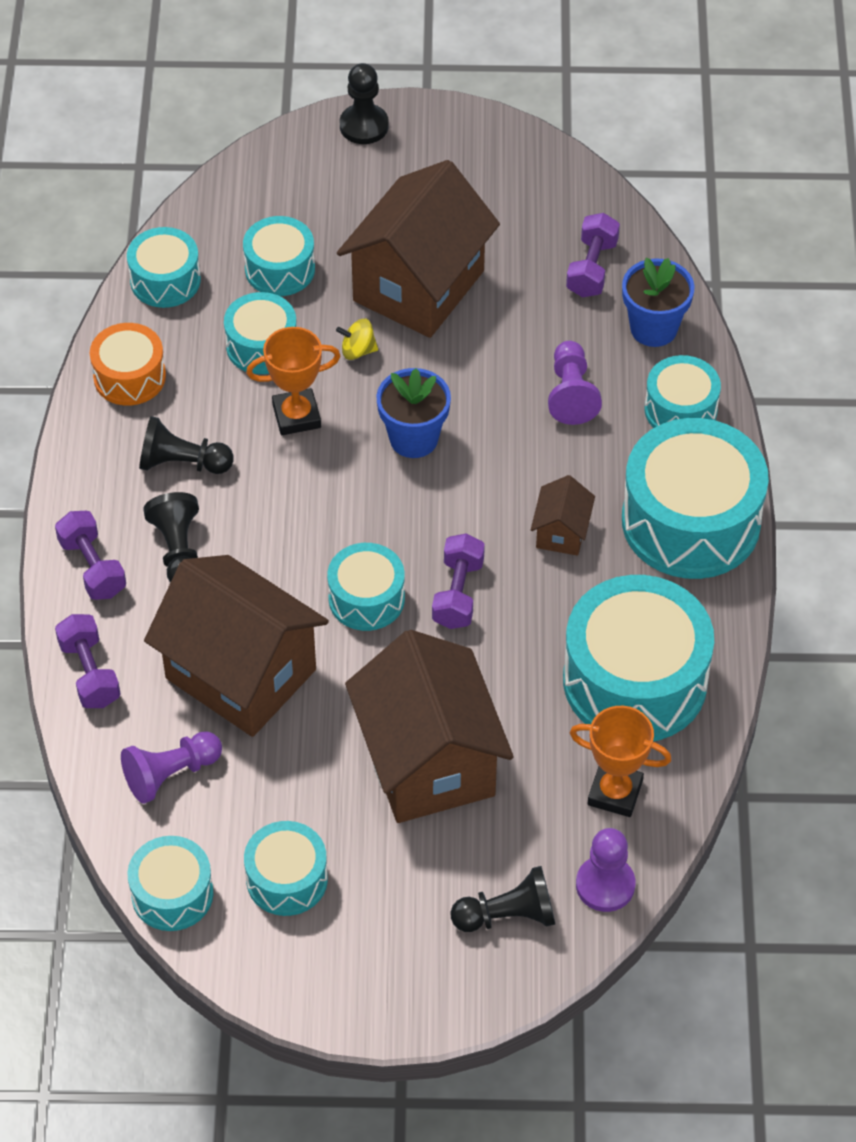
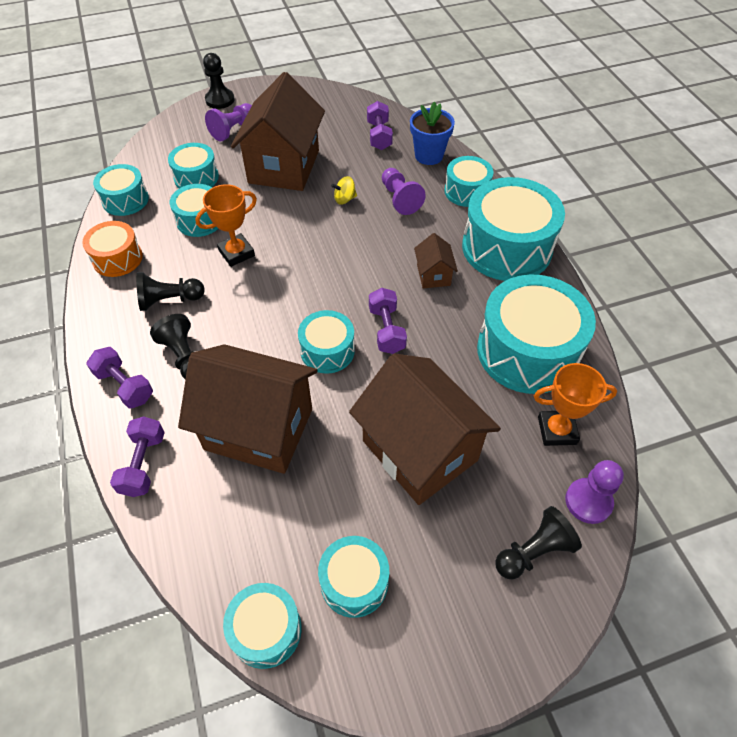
camera: 20 degrees left, 0 degrees up
purple dumbbell [55,614,121,708] -> purple dumbbell turned 45 degrees clockwise [110,416,165,497]
purple pawn [121,731,222,804] -> purple pawn moved to [205,103,252,141]
yellow spinning top [336,319,378,360] -> yellow spinning top moved to [331,176,357,205]
blue flower pot [376,368,451,458] -> none

